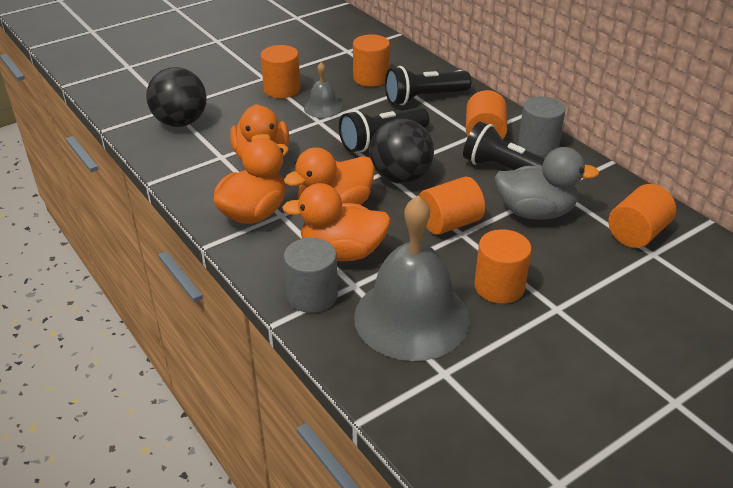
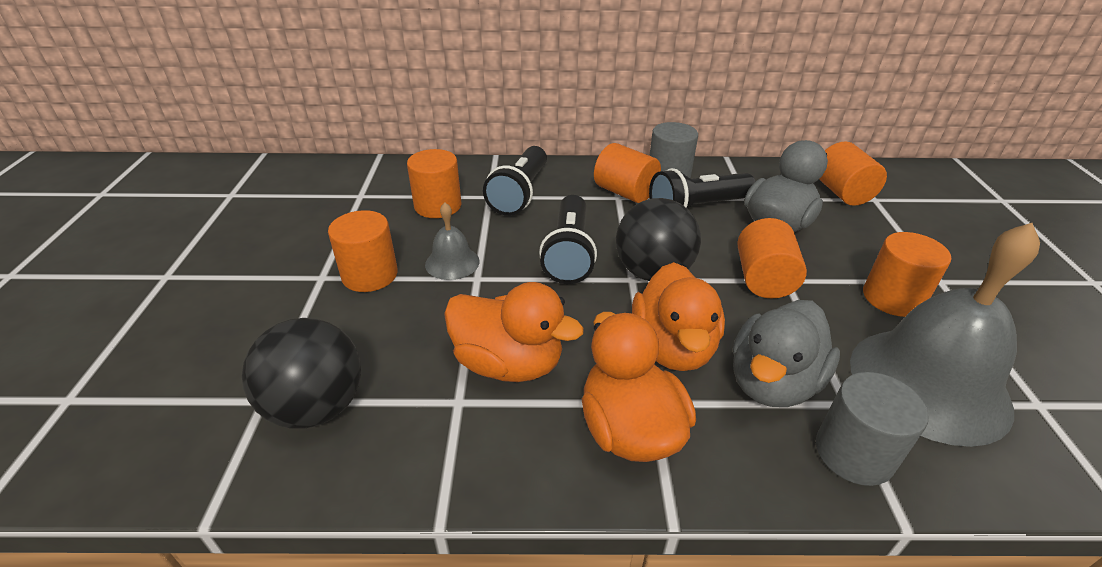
camera: 55 degrees left, 0 degrees up
orange duck [282,183,391,261] -> grey duck [733,300,840,407]

